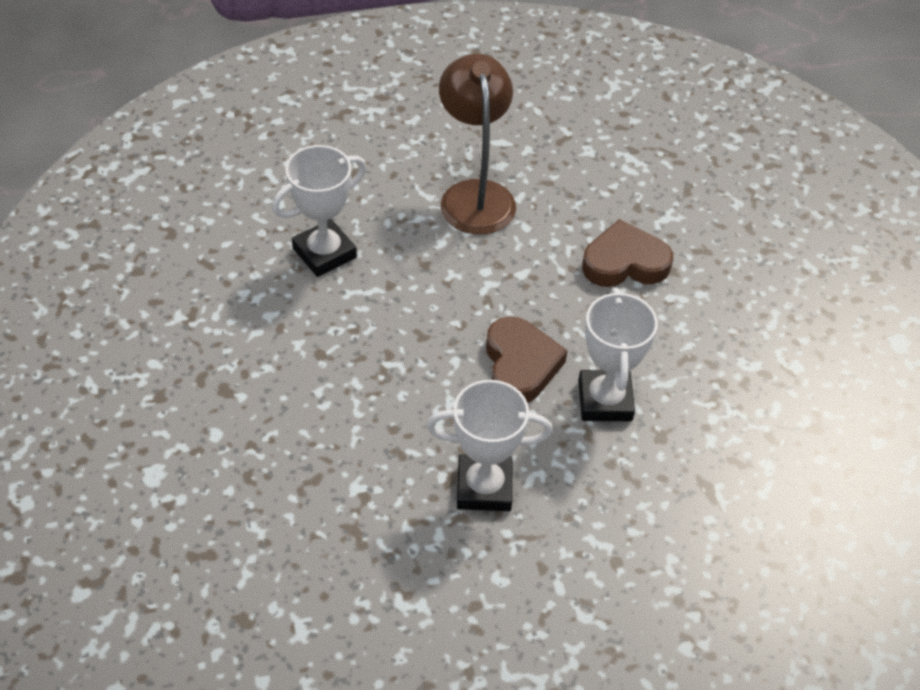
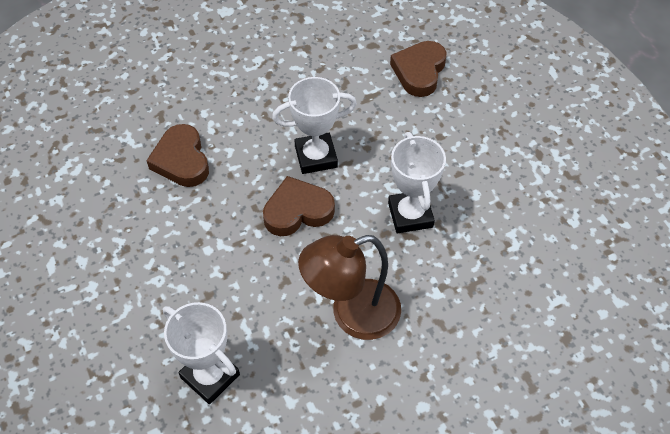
camera: 100 degrees left, 5 degrees up
brown lamp [439,54,516,235] -> brown lamp moved to [298,235,401,340]
none -> brown heart [390,41,447,97]

